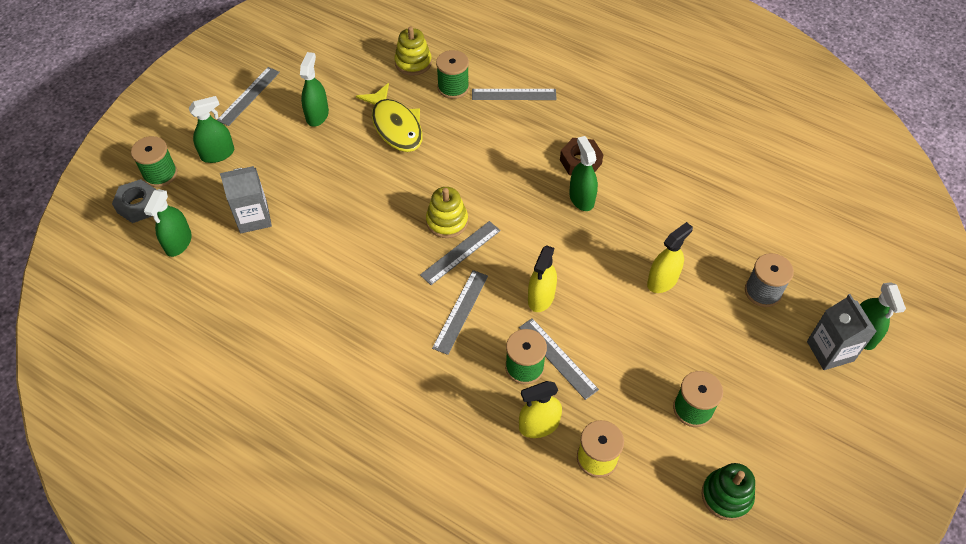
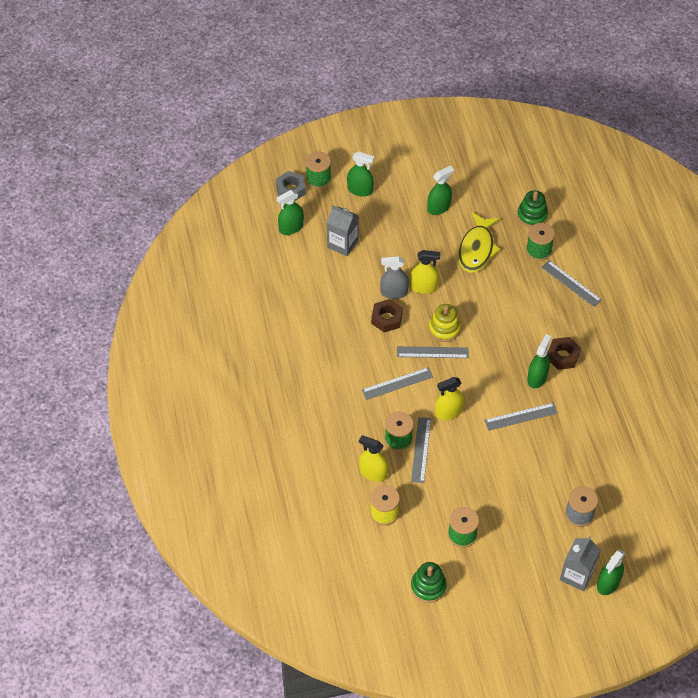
camera: 45 degrees right, 0 degrees up
grey ruler [217,67,280,126] -> grey ruler moved to [484,403,558,431]
yellow stacking toy [394,27,432,76] -> green stacking toy [517,190,548,227]
yellow spray bottle [647,222,693,293] -> yellow spray bottle moved to [410,250,440,294]
none -> brown nut [371,299,403,333]
none -> grey spray bottle [380,256,409,299]

